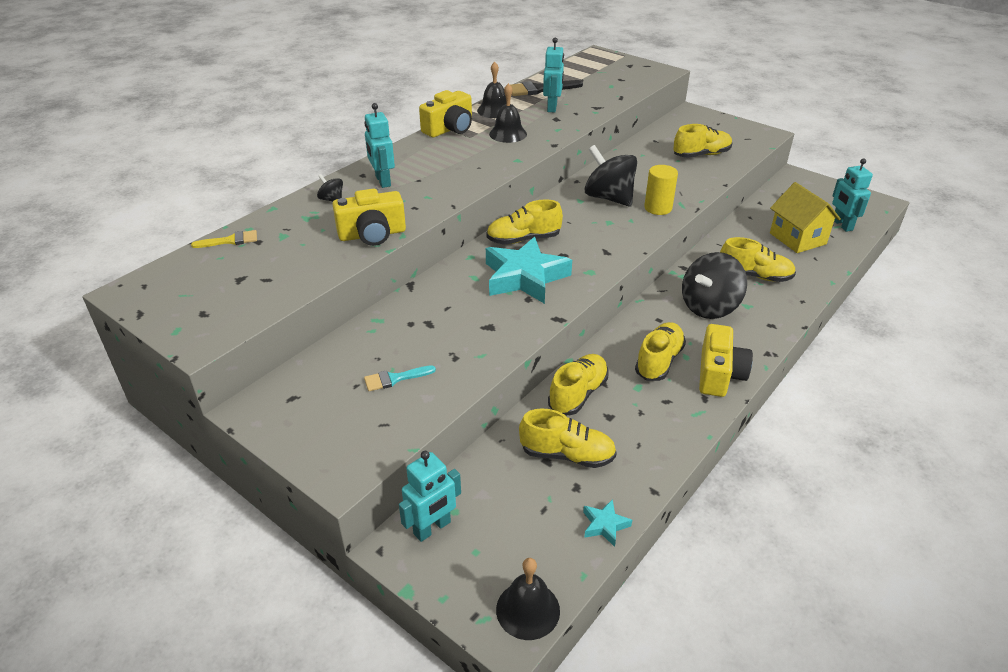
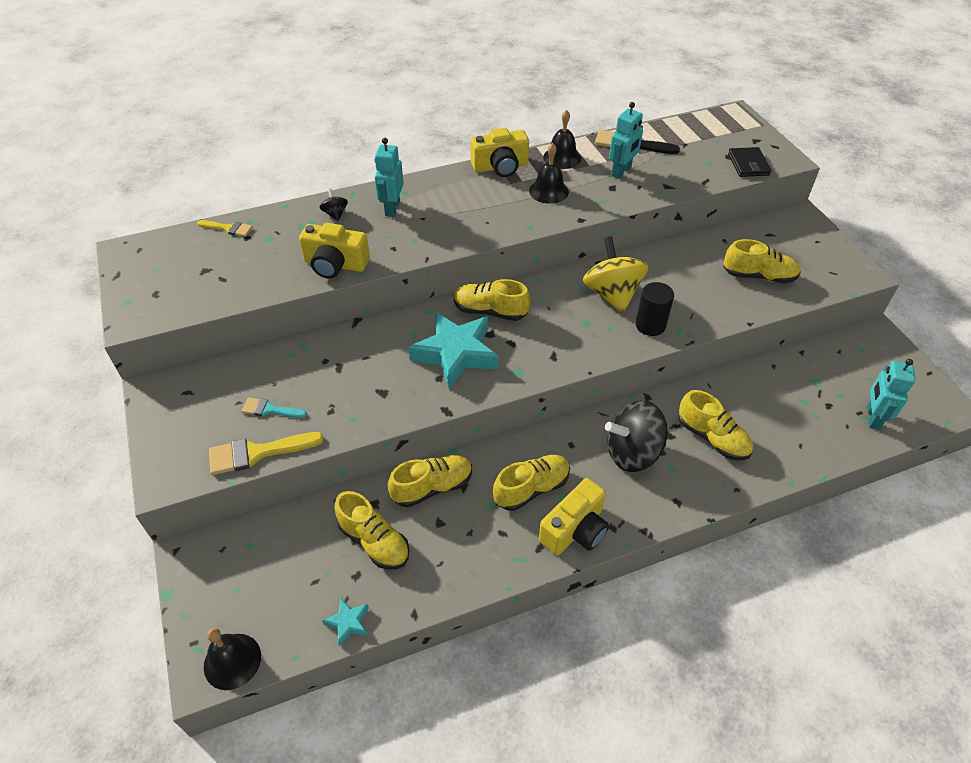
camera: 30 degrees right, 10 degrees up
turquoise robot [399,451,461,542] -> none
black spinning top [584,145,637,207] -> yellow spinning top [583,236,648,313]
yellow cylinder [644,165,678,215] -> black cylinder [635,282,674,336]
yellow house [770,182,841,253] -> none
none -> yellow brush [209,432,324,475]
none -> black wallet [728,147,771,177]

